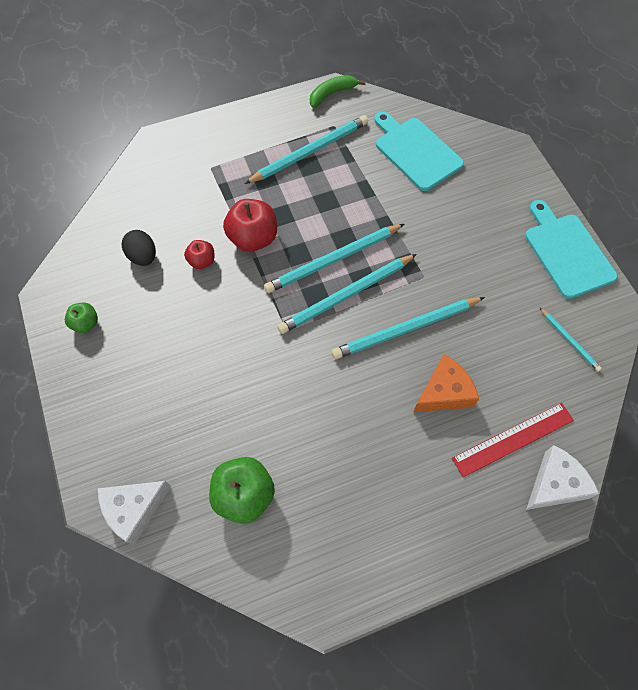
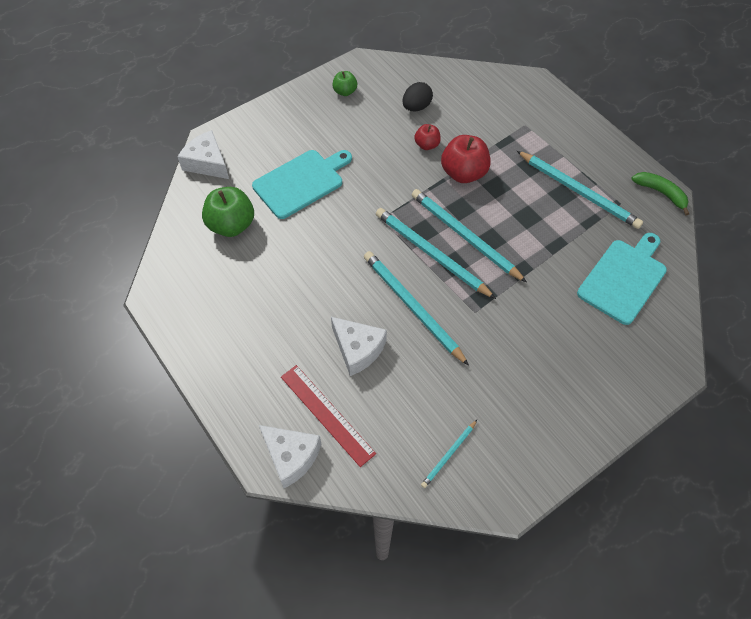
camera: 75 degrees right, 5 degrees down
orange cheese [413,354,479,412] -> white cheese [331,317,387,376]
turquoise cutting board [525,200,618,299] -> turquoise cutting board moved to [252,150,352,219]

